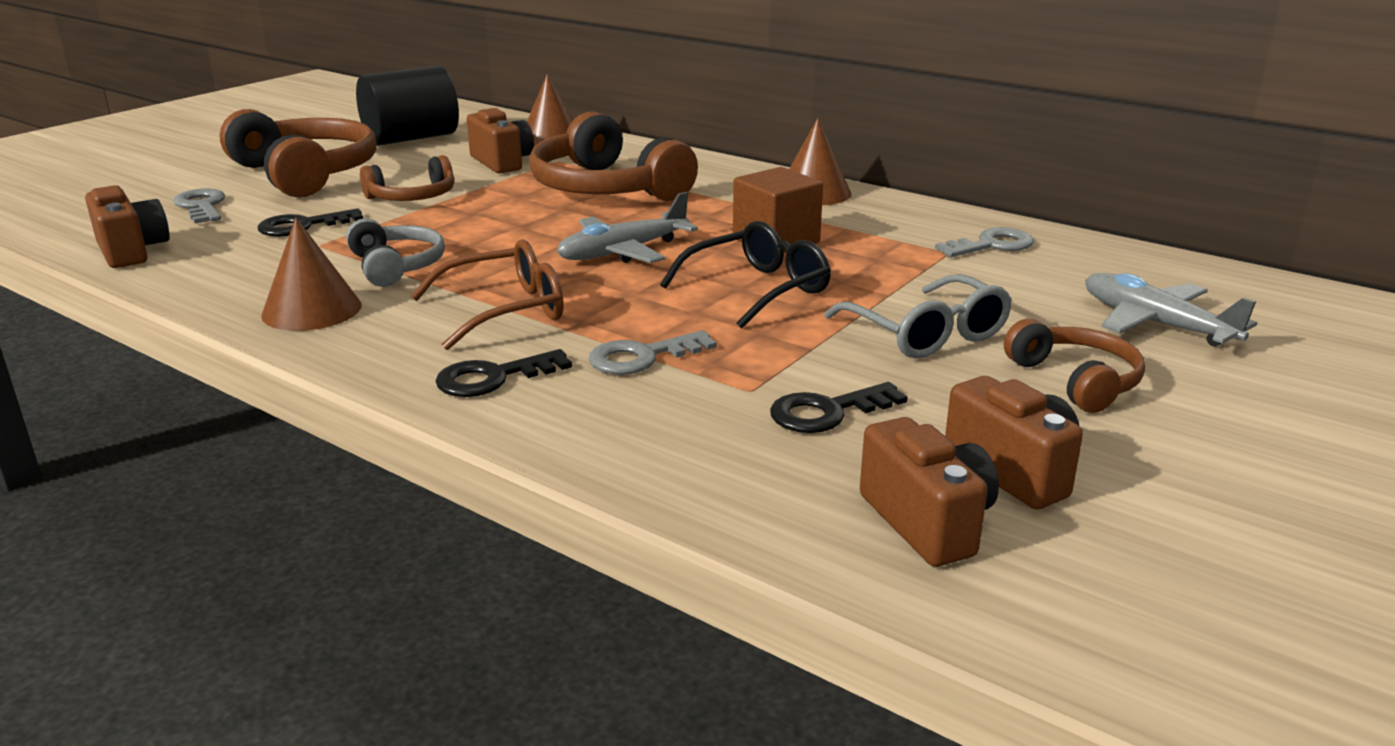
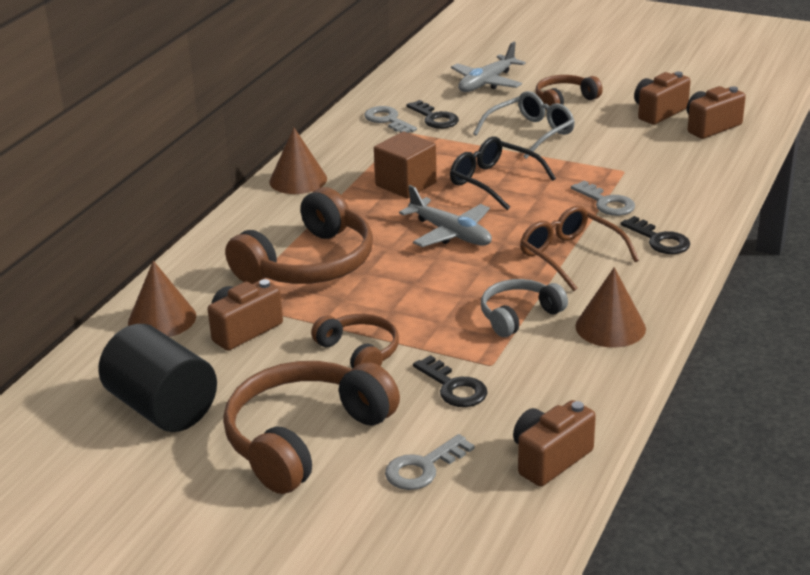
camera: 100 degrees left, 5 degrees up
black key [770,382,908,433] -> black key moved to [406,100,459,129]

